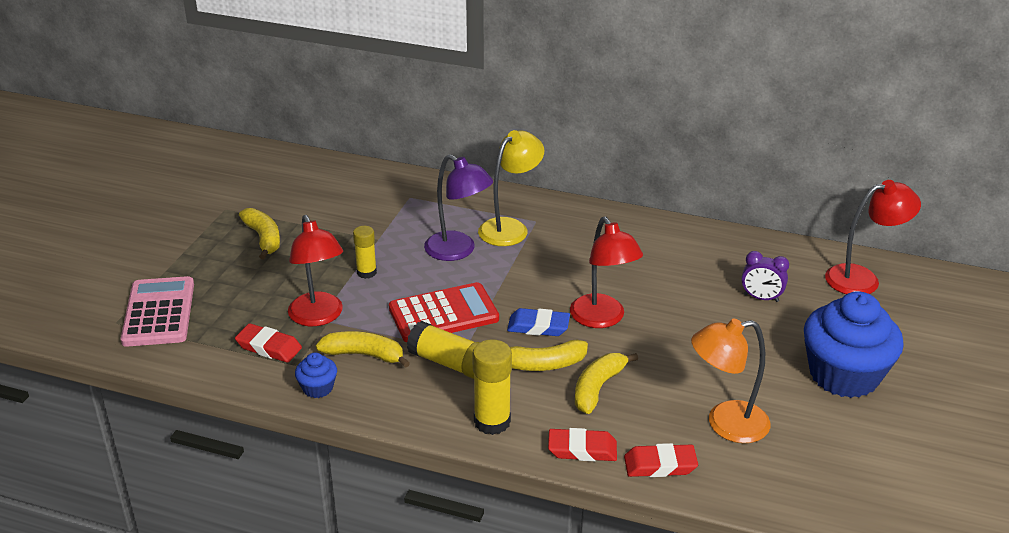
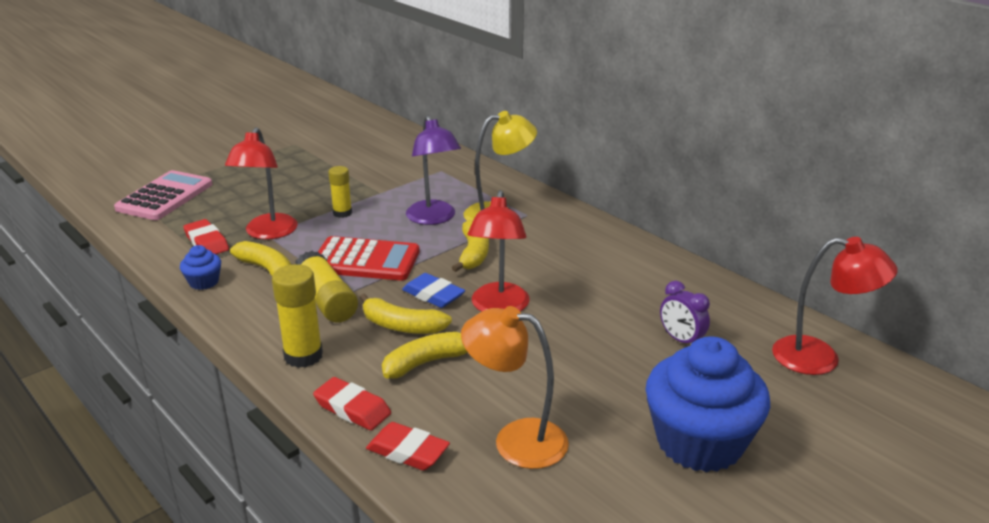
camera: 30 degrees right, 5 degrees down
yellow banana [239,208,280,260] -> yellow banana moved to [452,220,489,272]

